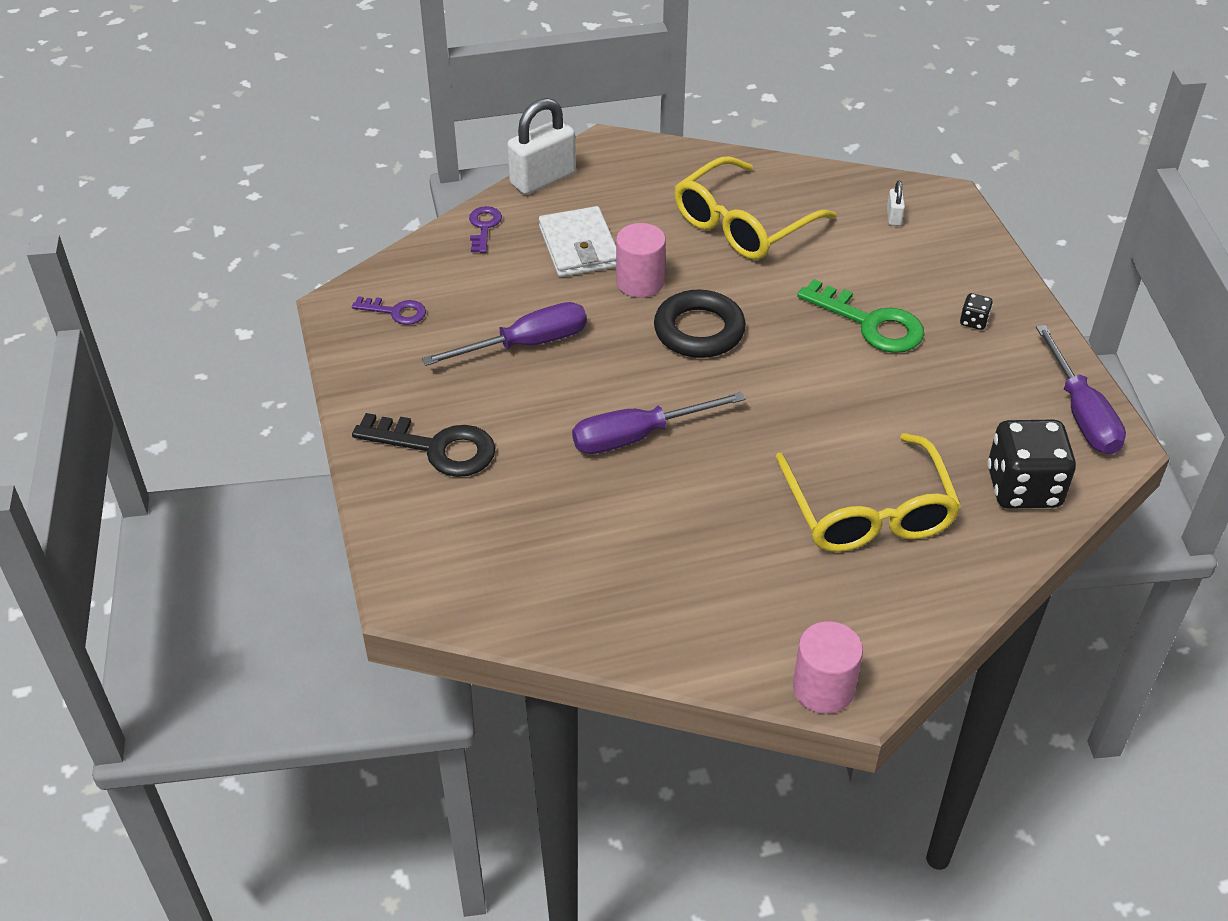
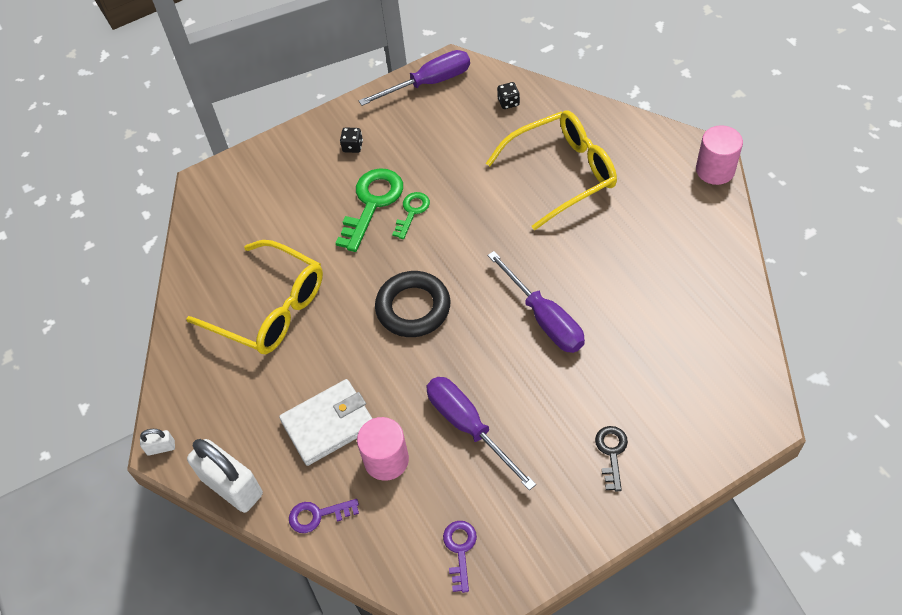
camera: 100 degrees left, 10 degrees up
black key [352,413,496,477] -> black key [595,426,628,491], size x0.56
pink cylinder [616,223,666,298] -> pink cylinder moved to [357,417,409,481]
white padlock [887,180,905,226] -> white padlock moved to [140,429,175,456]
black dice [987,419,1076,509] -> black dice [497,82,520,109], size x0.42
none -> green key [392,192,430,239]

